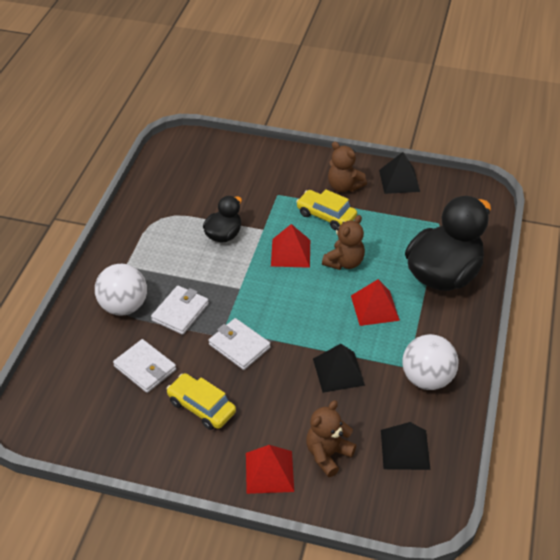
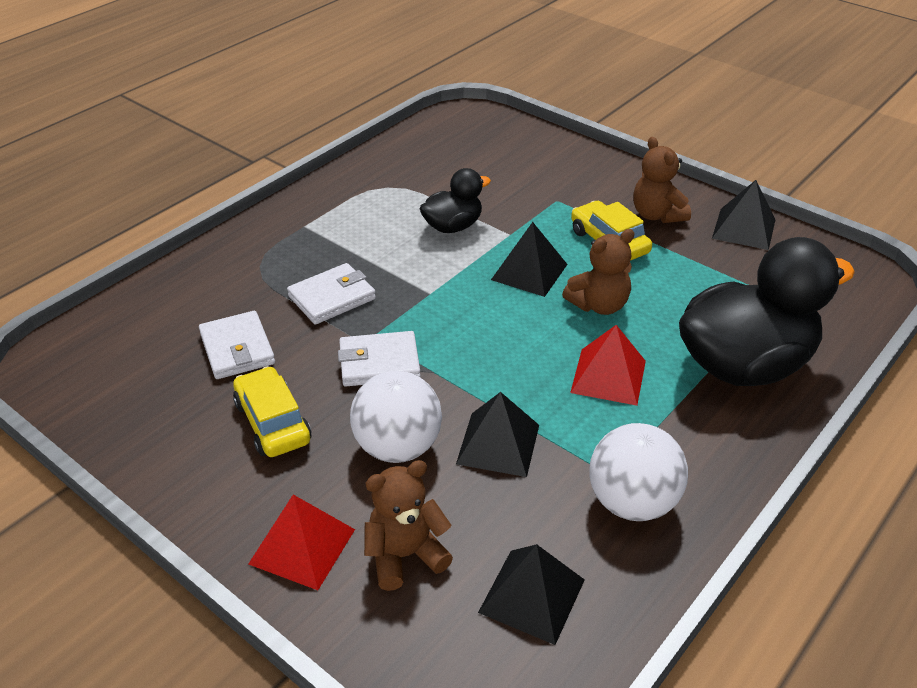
camera: 25 degrees right, 5 degrees down
white ball [95,264,147,316] -> white ball moved to [350,371,442,463]
white wallet [209,318,270,370] -> white wallet turned 75 degrees counterclockwise [338,331,420,386]
red pyramid [271,224,310,268] -> black pyramid [491,222,568,297]

